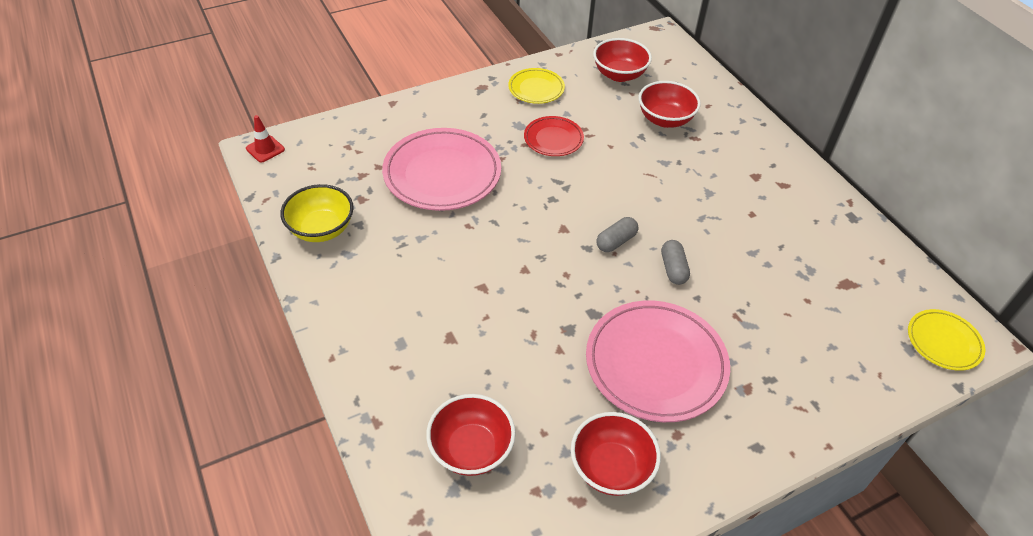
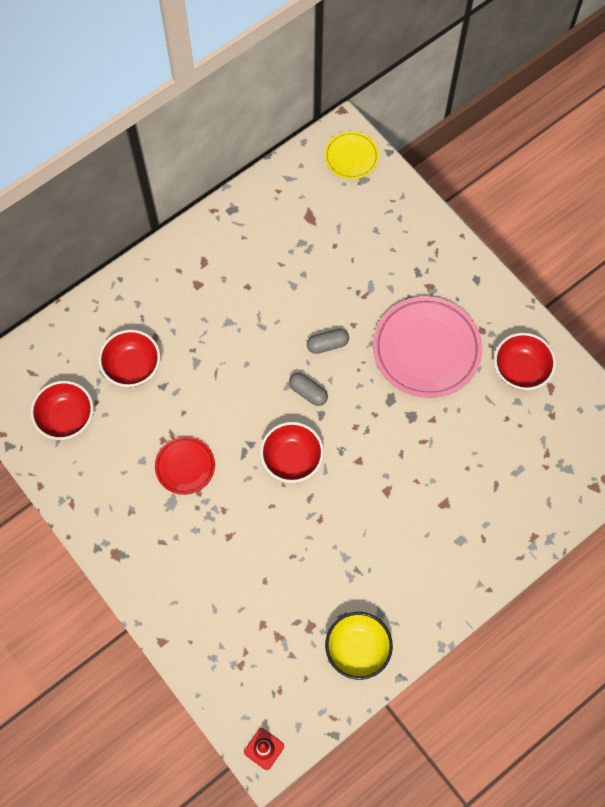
camera: 100 degrees left, 20 degrees up
pink plate [382,128,501,211] -> none
red bowl [426,394,516,476] -> red bowl moved to [260,422,324,483]
yellow plate [508,68,565,104] -> none

